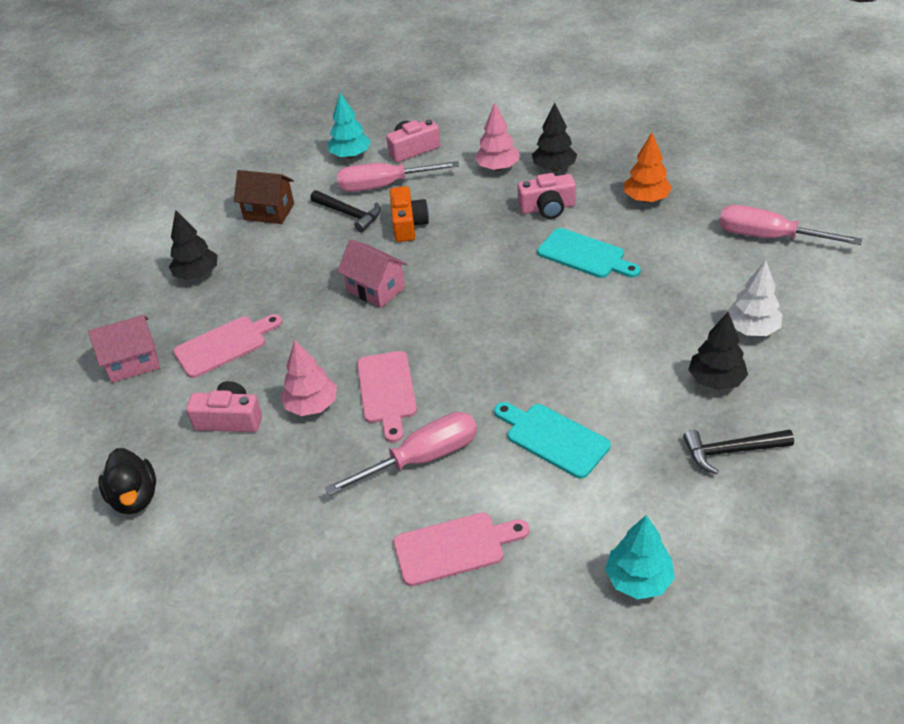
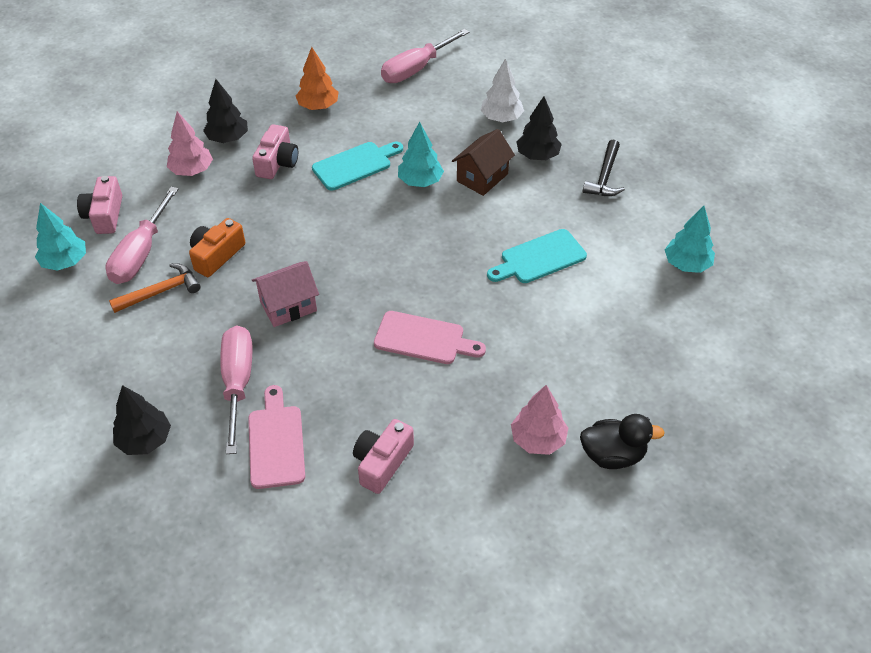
camera: 70 degrees left, 5 degrees up
pink house [88,315,160,383] -> none
black duck [98,448,156,514] -> black duck moved to [580,414,665,469]
brown house [234,170,294,224] -> brown house moved to [452,129,515,196]
pink tree [281,340,337,416] -> pink tree moved to [511,385,568,455]
black hammer [311,190,381,232] -> orange hammer [109,263,201,313]
pink screwdriver [325,412,477,496] -> pink screwdriver moved to [220,325,252,454]
orange camera [390,186,429,242] -> orange camera turned 75 degrees counterclockwise [189,218,245,277]
pink cutting board [394,513,529,586] -> none
none -> turquoise tree [398,122,444,187]

